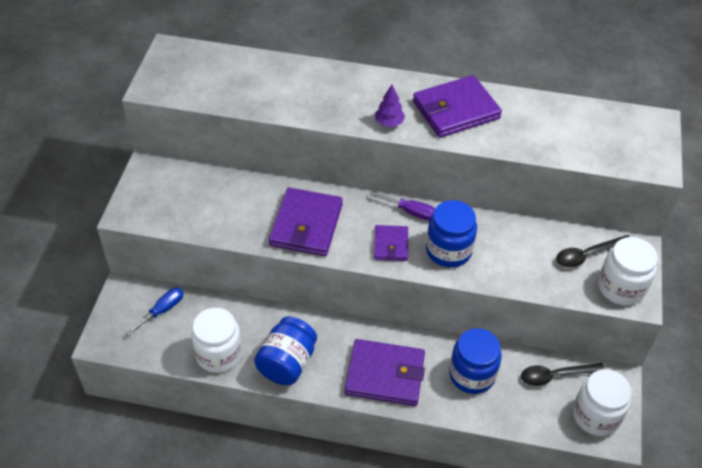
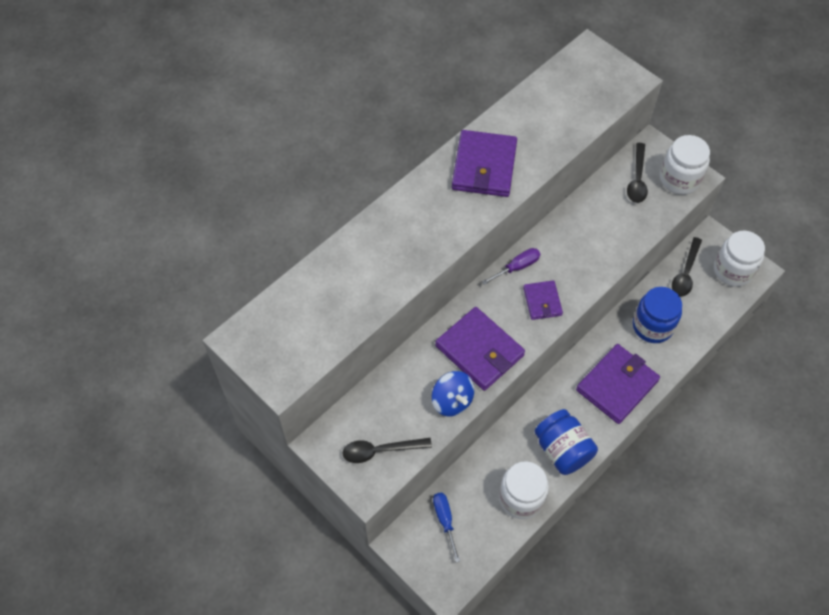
camera: 55 degrees left, 10 degrees up
purple wallet [374,225,408,261] -> purple wallet turned 45 degrees clockwise [523,280,563,320]
purple tree [375,85,405,127] -> none
blue jar [426,200,477,268] -> none
none -> black spoon [342,438,432,463]
none -> blue spinning top [432,371,474,417]

